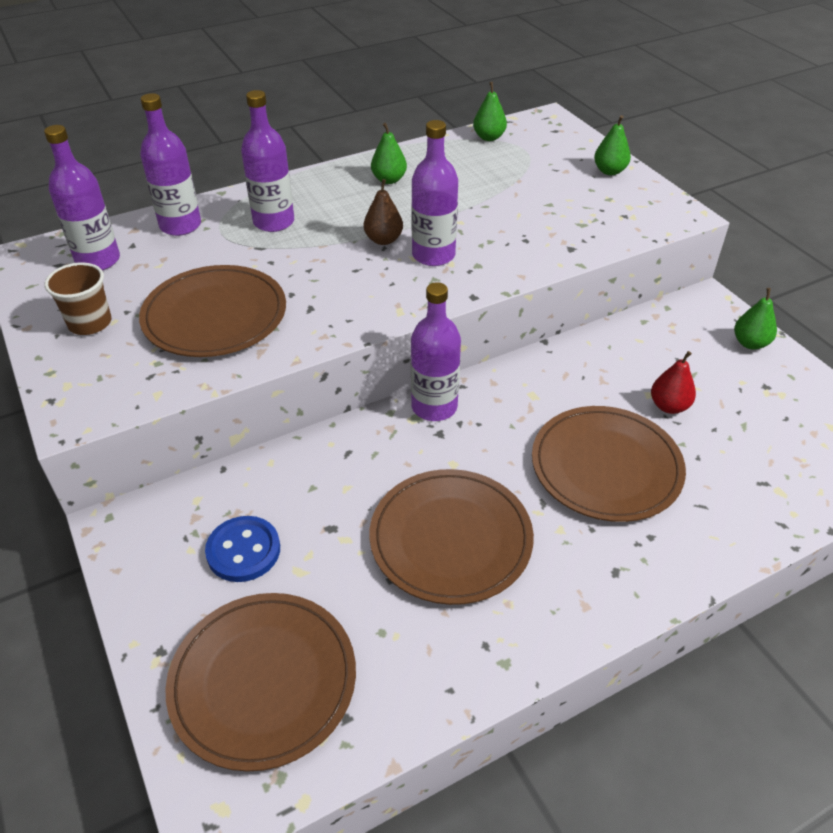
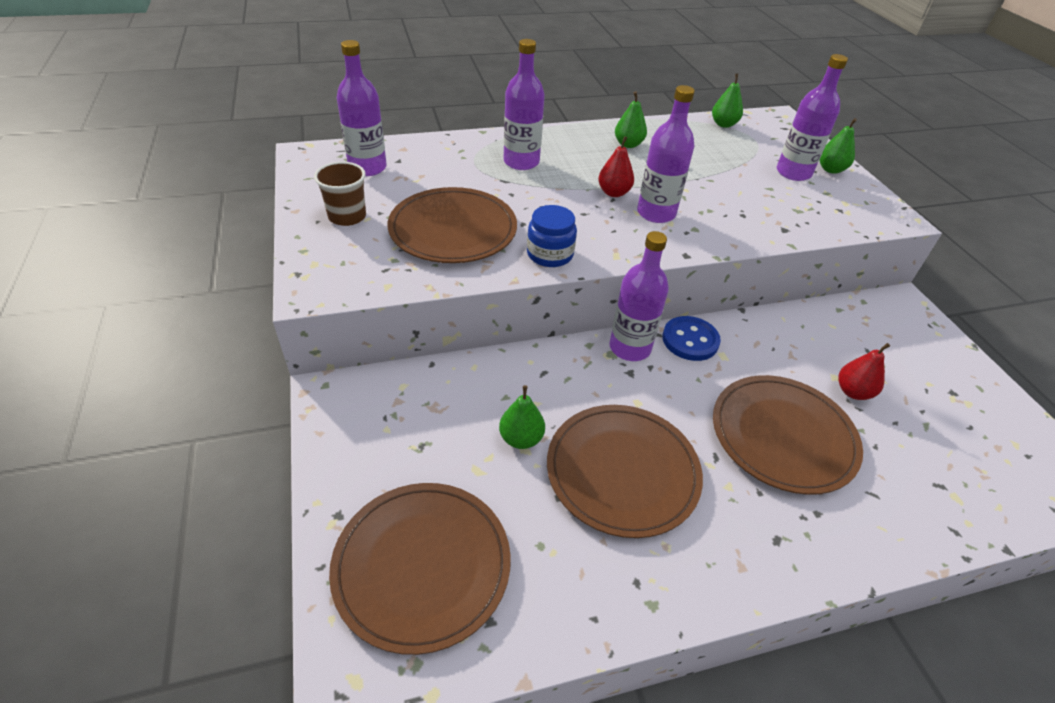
camera: 10 degrees right, 0 degrees up
purple bottle [140,93,201,236] -> purple bottle moved to [777,54,848,181]
blue button [205,516,280,582] -> blue button moved to [662,316,721,361]
brown pear [364,179,403,245] -> red pear [598,136,634,197]
green pear [734,288,777,349] -> green pear moved to [499,385,545,449]
none -> blue jar [527,205,577,267]

